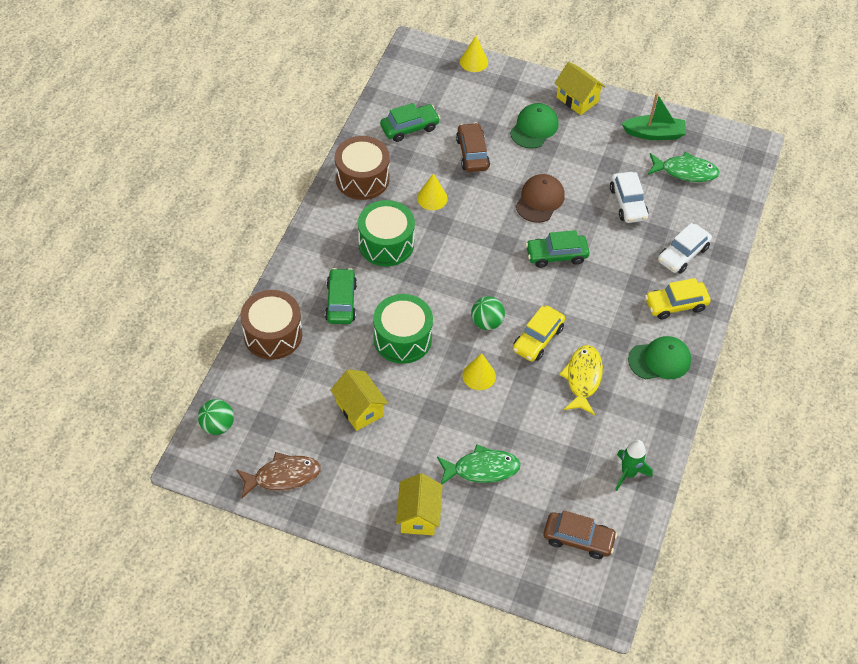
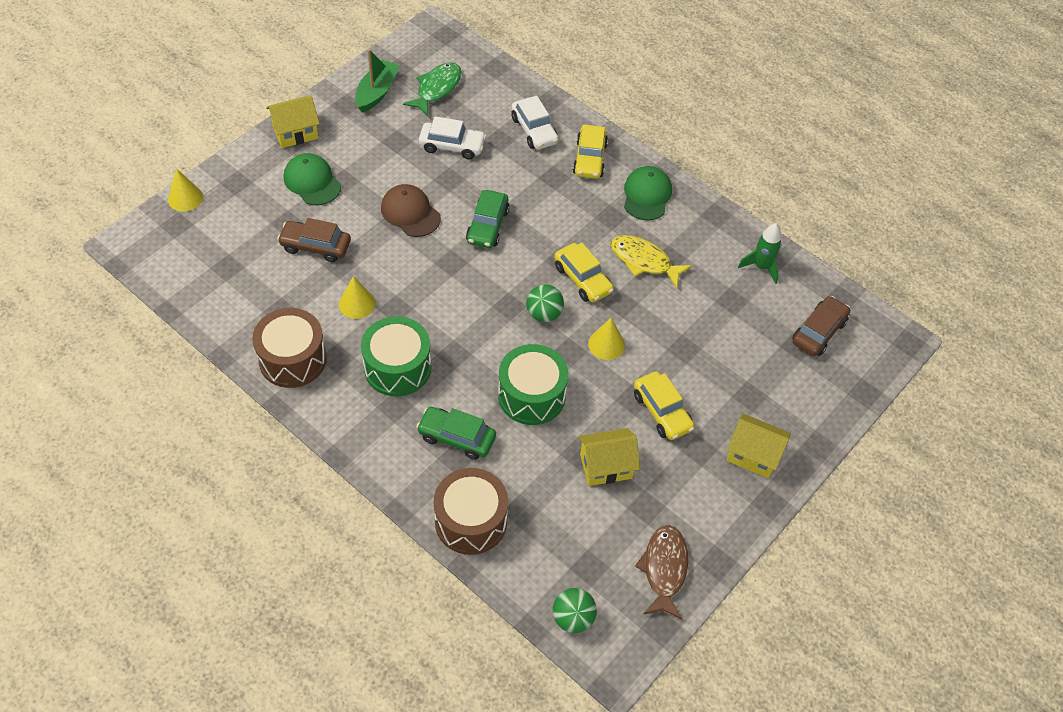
camera: 70 degrees left, 0 degrees up
green car [380,103,440,142] -> none
green fish [437,444,521,484] -> none
none -> yellow car [634,371,694,440]

